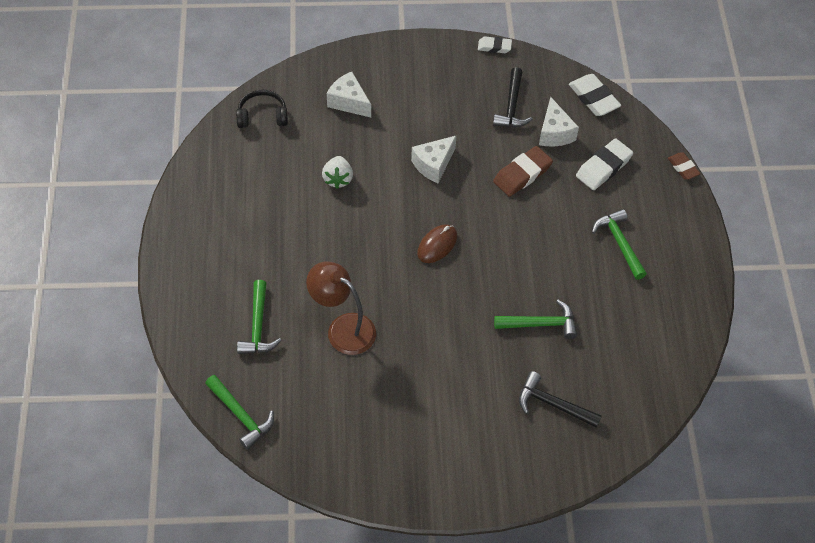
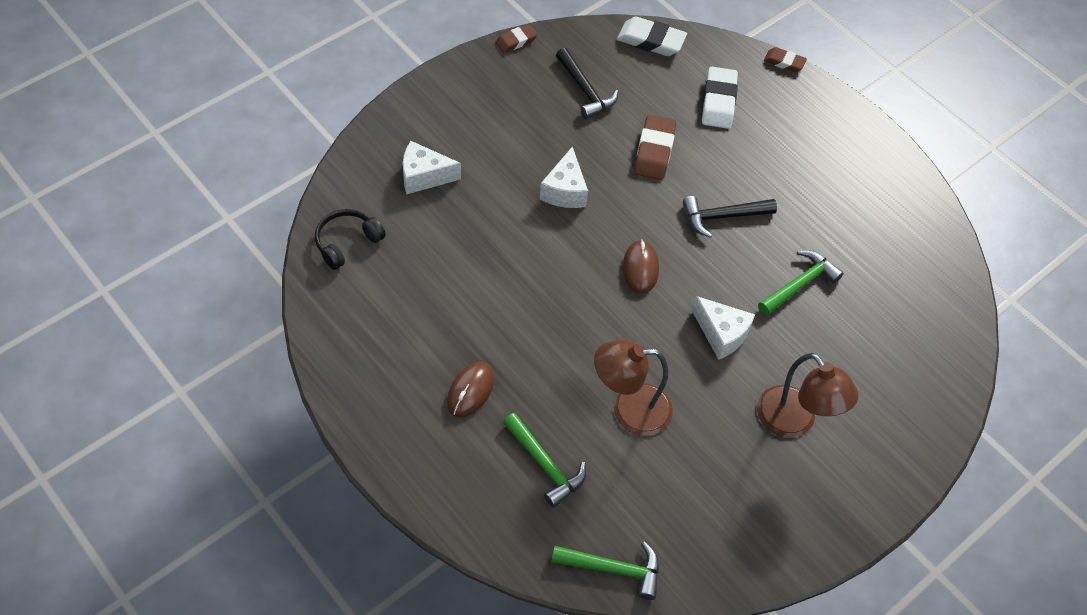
camera: 40 degrees left, 0 degrees up
white strawberry [322,156,353,189] -> none
white eraser [478,36,512,53] -> brown eraser [495,24,537,53]
black hammer [519,371,602,428] -> black hammer moved to [683,196,777,238]
white cheese [539,97,579,146] -> white cheese moved to [692,296,755,360]
green hammer [592,209,647,280] -> none
none -> brown mouse [447,362,494,417]
none -> brown lamp [757,353,859,438]

